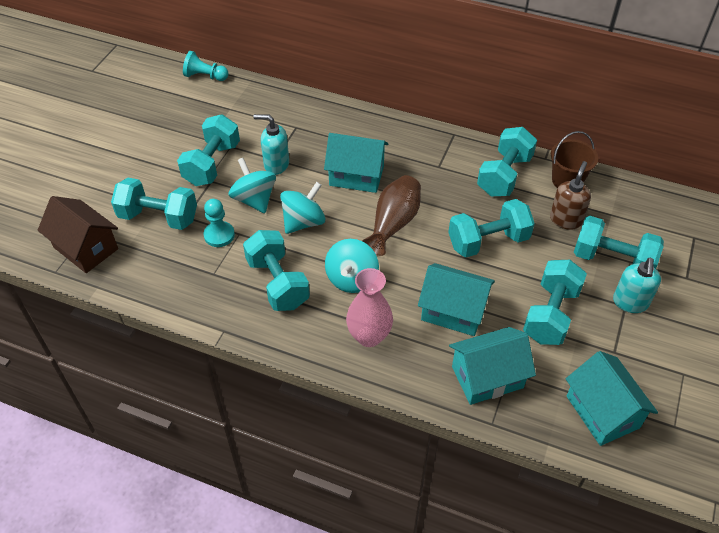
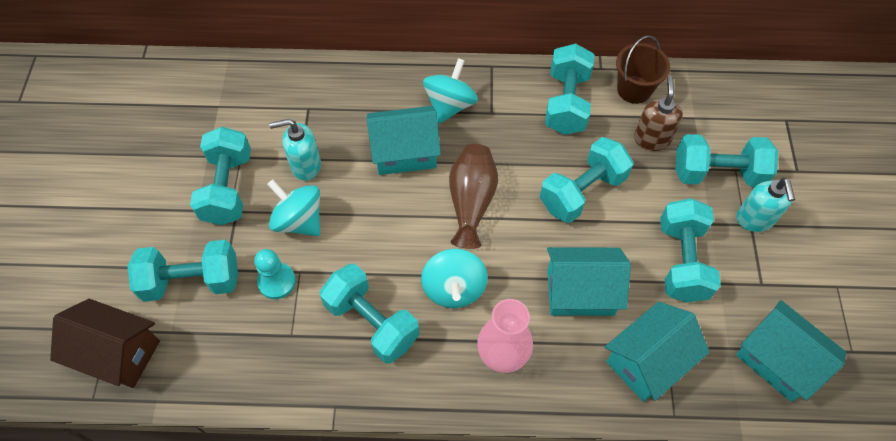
camera: 20 degrees left, 10 degrees up
turquoise pawn [183,51,229,81] -> none
turquoise spinning top [280,182,326,234] -> turquoise spinning top moved to [423,58,478,124]

